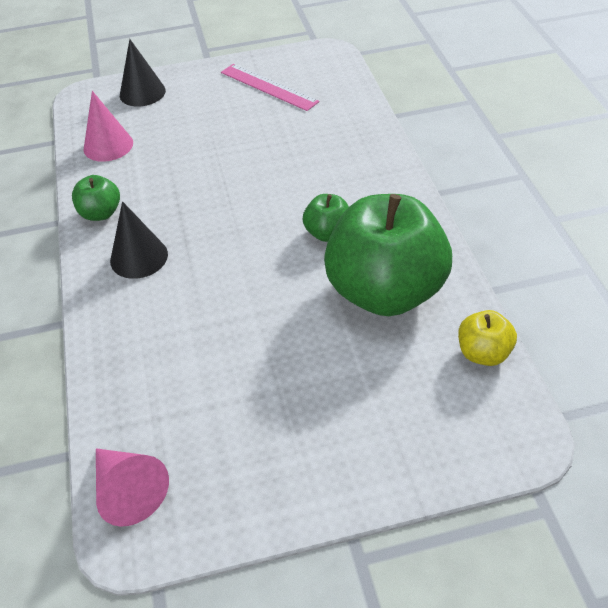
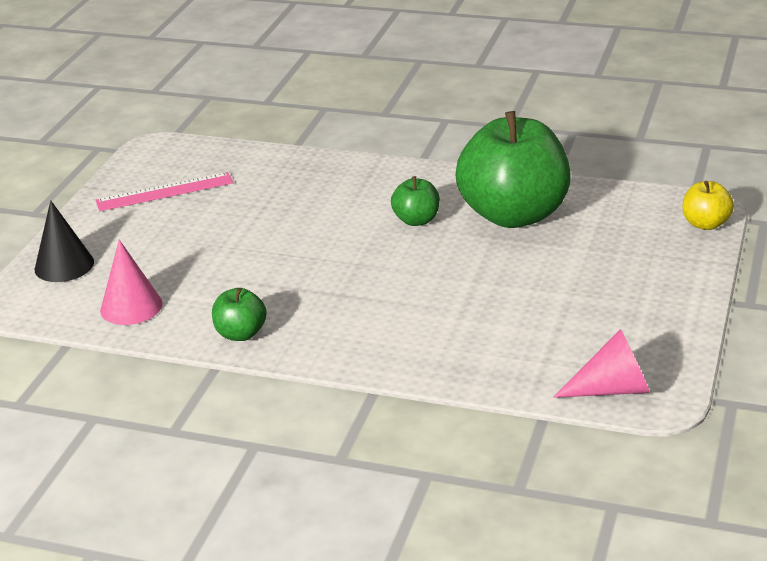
camera: 60 degrees left, 15 degrees down
black cone [110,201,168,279] -> none
yellow apple [458,310,517,366] -> yellow apple moved to [683,181,734,230]

